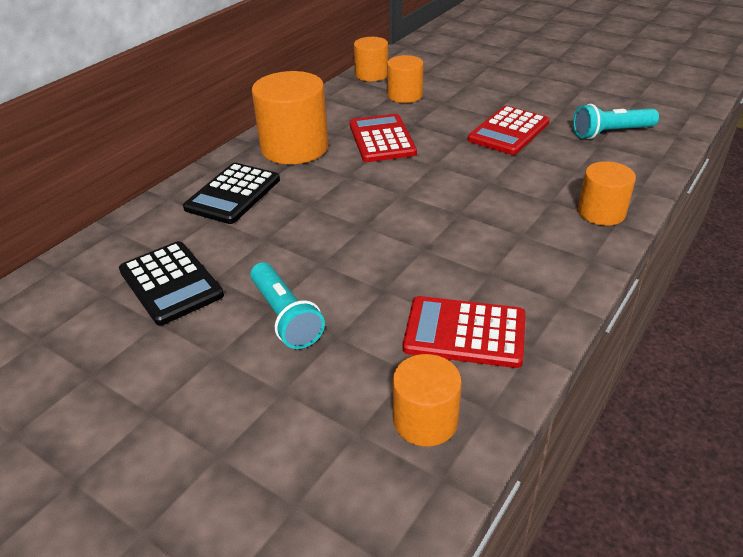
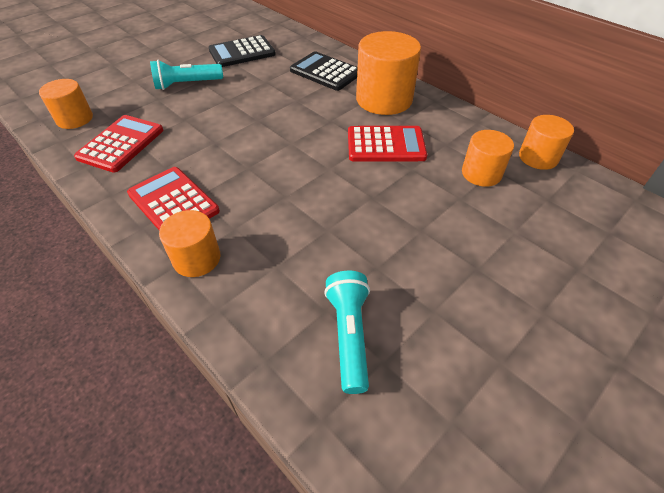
camera: 100 degrees right, 10 degrees up
red calculator [468,106,550,155] -> red calculator moved to [127,167,220,230]

